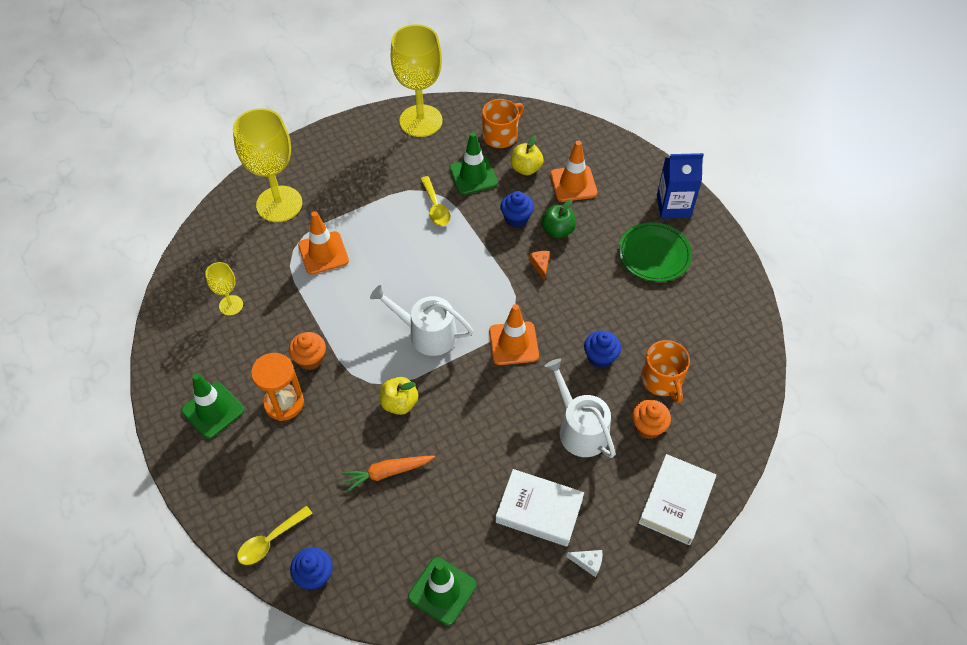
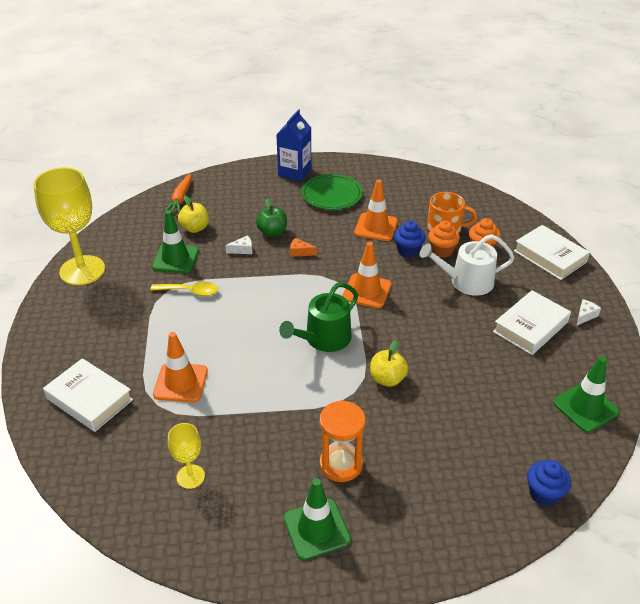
camera: 65 degrees left, 15 degrees down
yellow goblet [233,108,302,222] -> white book [43,358,133,432]
yellow spoon [237,506,313,565] -> none
orange cupcake [289,332,326,370] -> orange cupcake moved to [428,221,460,258]
orange carrot [342,455,435,492] -> orange carrot moved to [164,173,191,213]
white watering can [370,285,473,356] -> green watering can [279,283,358,352]
orange mug [482,99,524,148] -> none
blue cupcake [500,191,534,228] -> white cheese [225,236,252,254]
orange traffic cone [550,140,597,202] -> orange traffic cone moved to [354,179,398,241]

